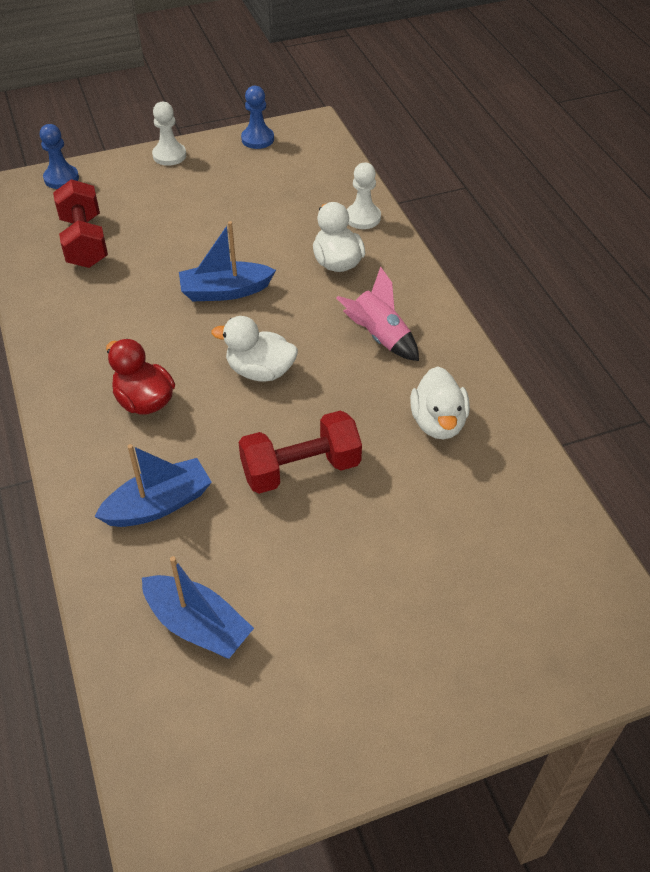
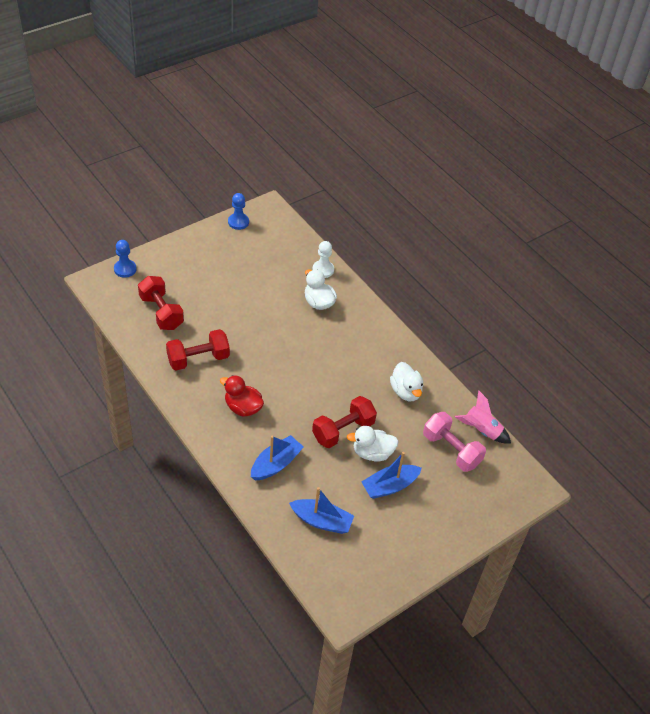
camera: 20 degrees left, 0 degrees up
white pawn [152,102,186,166] -> none
blue boat [179,221,276,301] -> blue boat moved to [361,452,422,499]
white duck [211,316,298,382] -> white duck moved to [347,426,399,462]
pink rocket [336,267,419,361] -> pink rocket moved to [455,390,511,444]
none -> red dumbbell [166,329,230,370]
none -> pink dumbbell [423,412,486,472]

